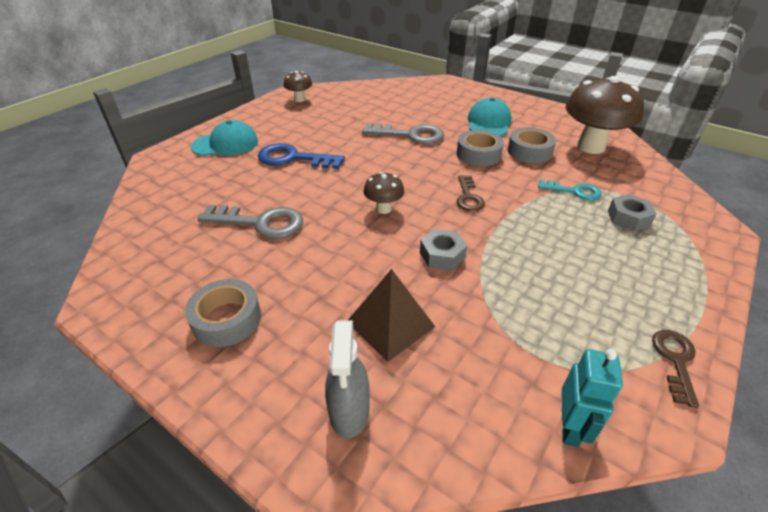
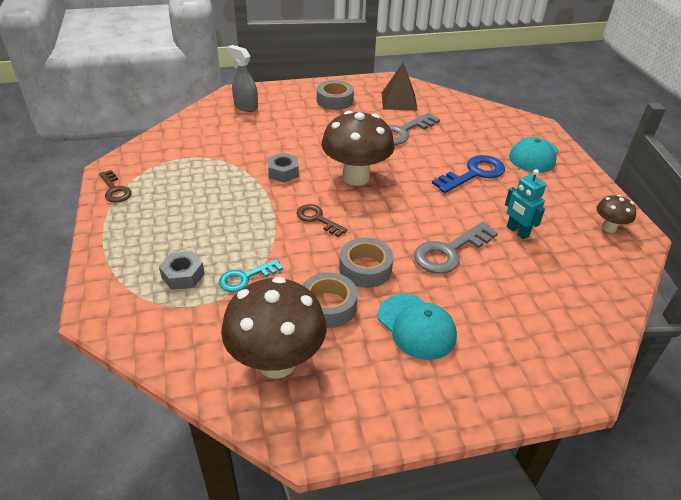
camera: 130 degrees right, 0 degrees up
brown pyramid [347,269,435,362] -> brown pyramid moved to [382,62,418,110]
brown mushroom [364,172,404,214] -> brown mushroom [321,111,394,186], size x2.08
turquoise robot [562,349,623,447] -> turquoise robot moved to [505,169,546,239]

